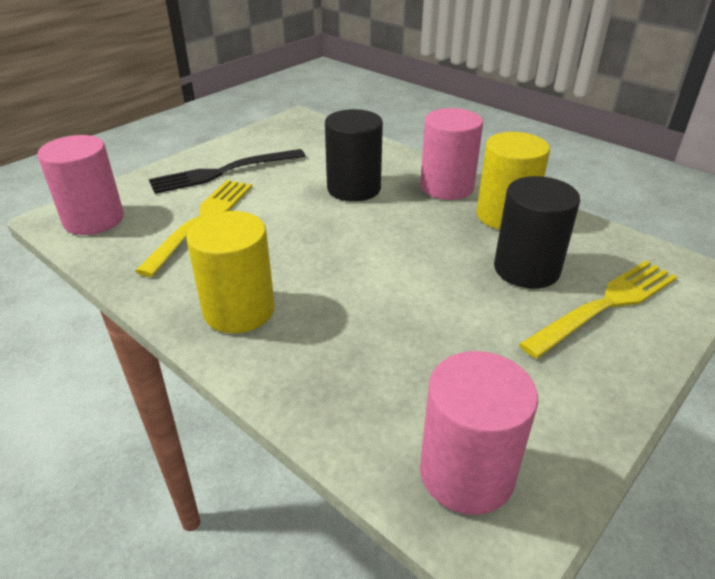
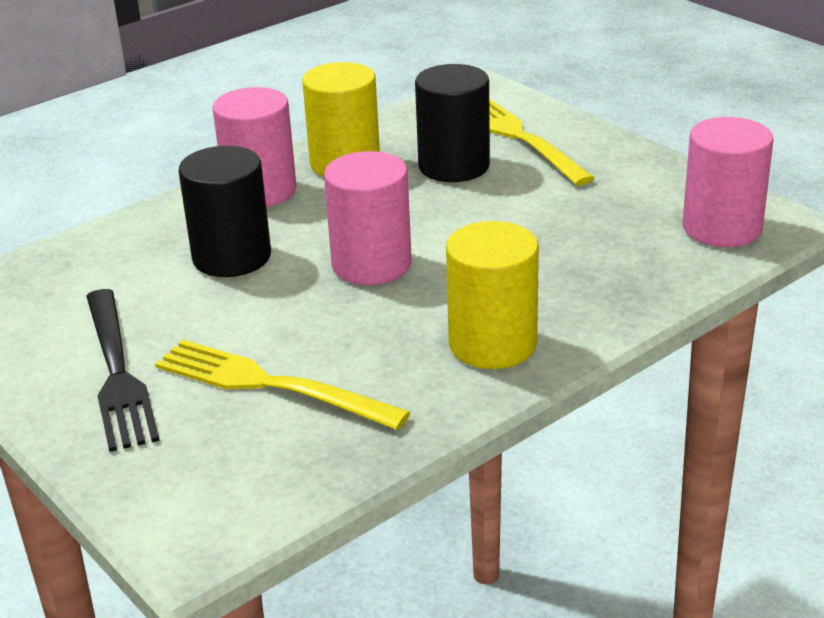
camera: 80 degrees left, 5 degrees down
pink cylinder [38,135,124,235] -> pink cylinder moved to [324,151,412,285]

